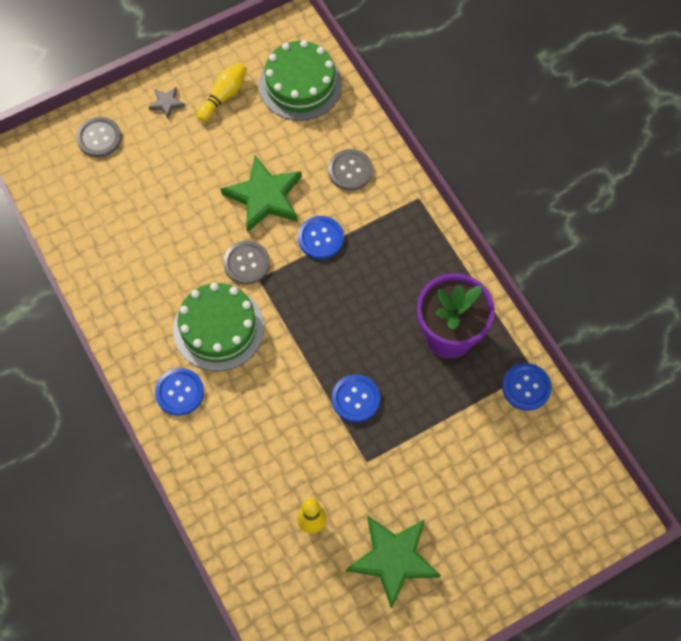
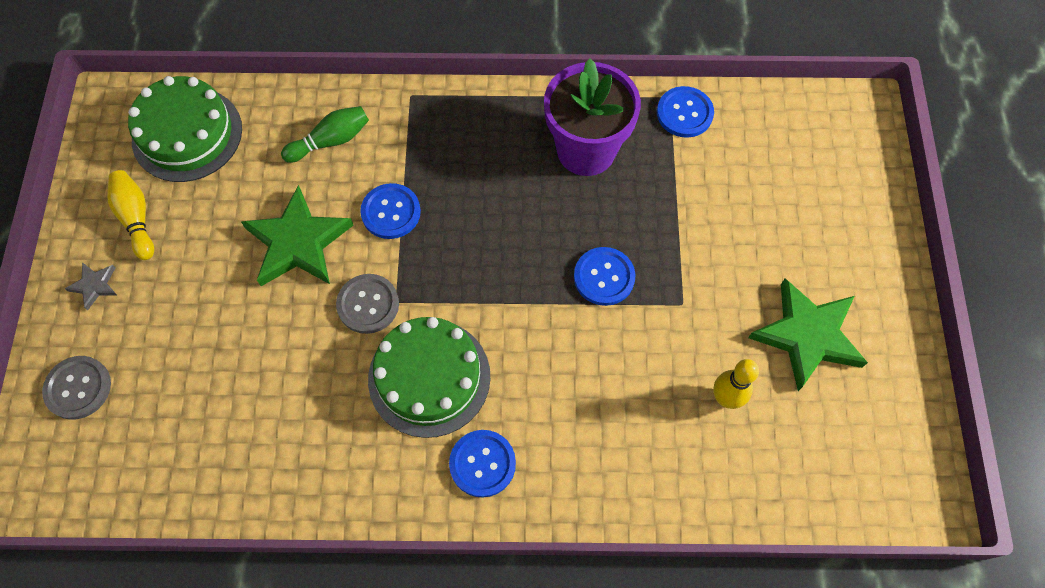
camera: 60 degrees left, 0 degrees up
grey button [328,149,373,191] -> green bowling pin [281,106,369,163]

